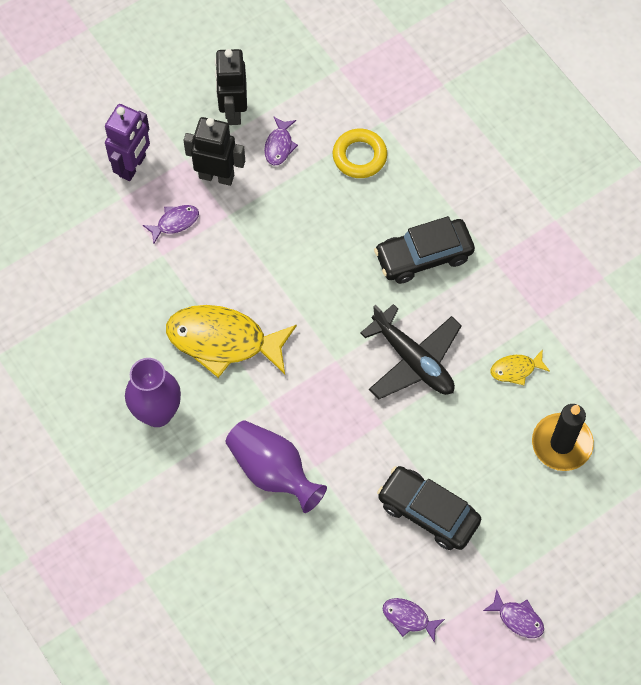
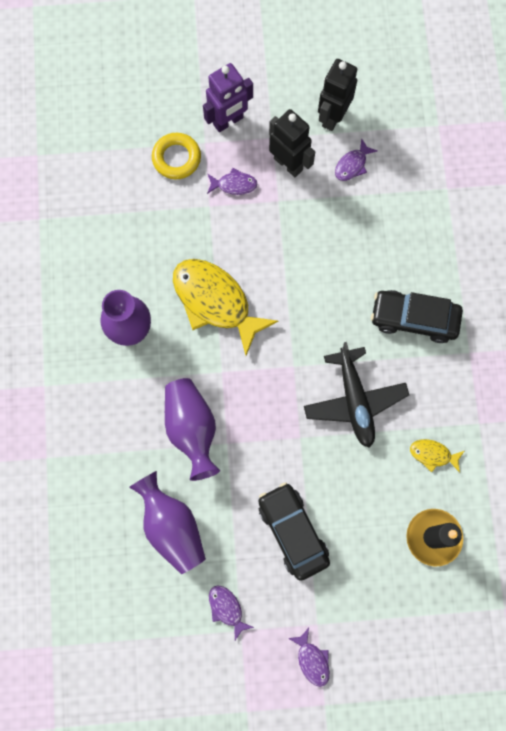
camera: 30 degrees right, 10 degrees up
yellow ring [333,129,387,178] -> yellow ring moved to [152,133,201,180]
none -> purple vase [129,471,206,574]

